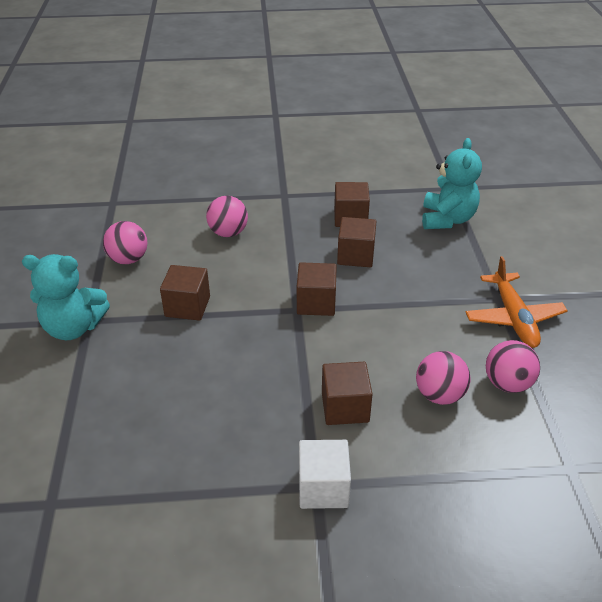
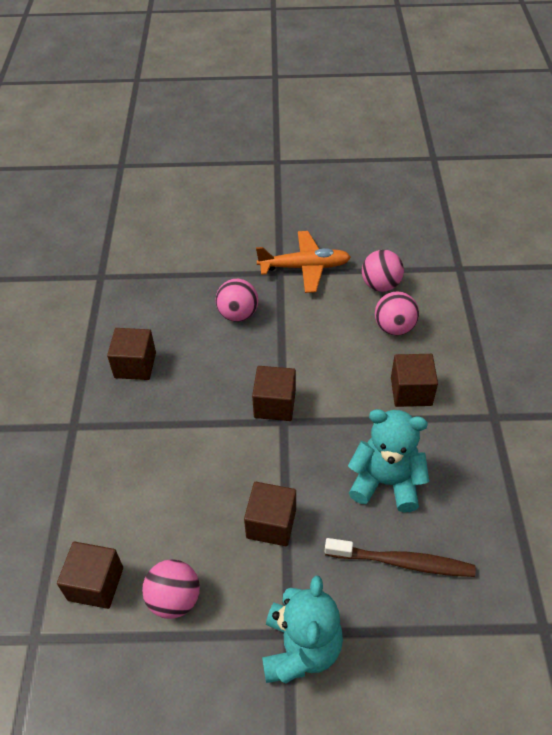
camera: 85 degrees left, 10 degrees up
pink ball [206,196,248,237] -> pink ball moved to [215,279,258,322]
white cube [299,440,351,509] -> none
brown cube [337,217,376,267] -> brown cube moved to [57,542,123,609]
turquoise teddy bear [422,138,482,229] -> turquoise teddy bear moved to [348,409,429,512]
none -> brown toothbrush [325,538,476,577]

